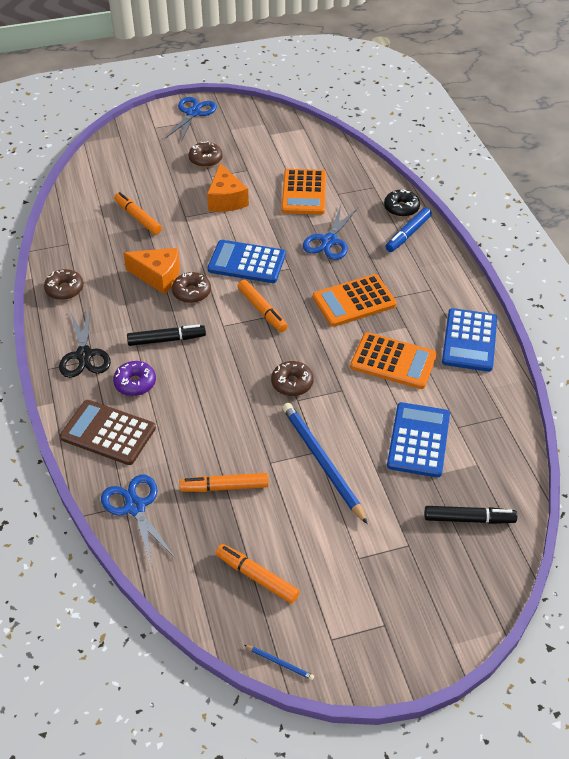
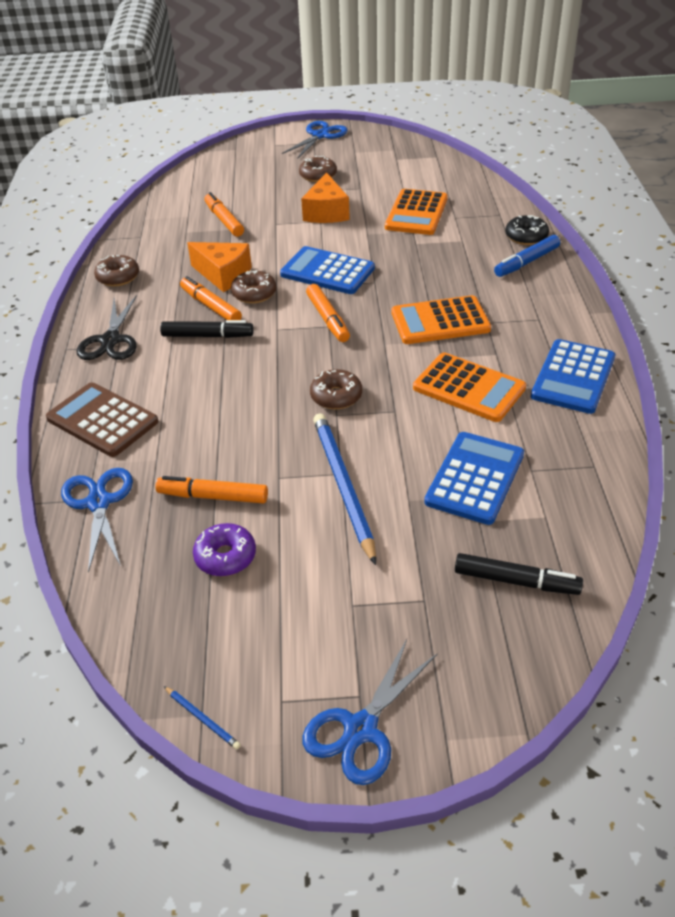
camera: 15 degrees right, 5 degrees down
purple donut [113,361,156,396] -> purple donut moved to [193,523,256,576]
orange marker [216,544,300,604] -> orange marker moved to [180,276,242,320]
blue scissors [303,205,358,260] -> blue scissors moved to [302,639,437,785]

